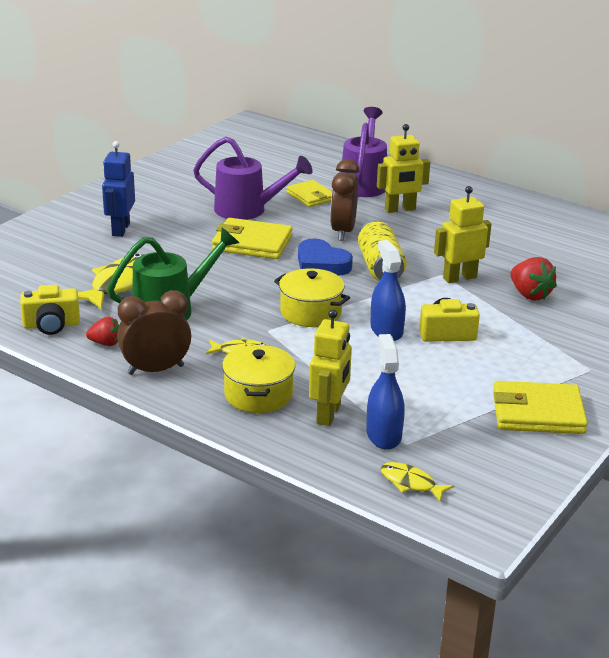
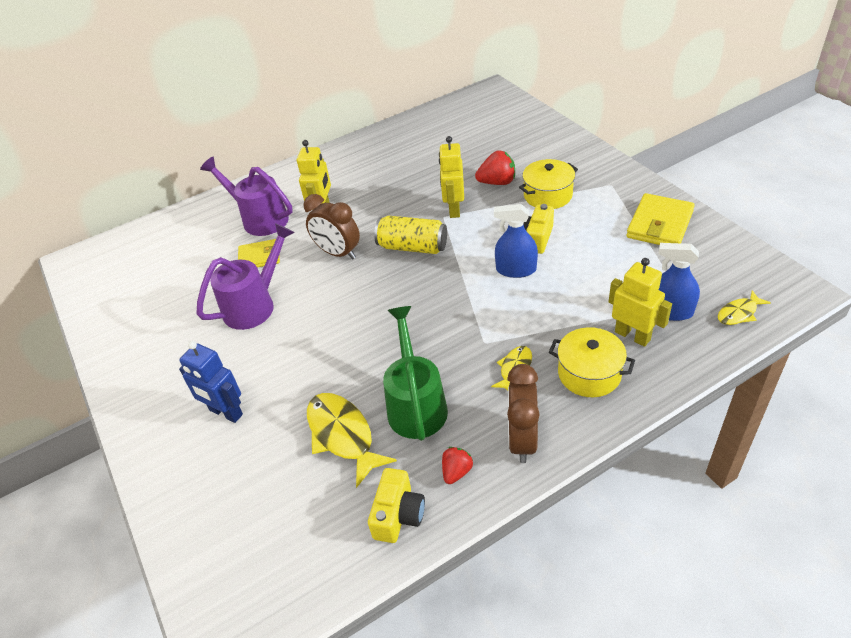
camera: 60 degrees left, 15 degrees up
yellow wallet [212,218,293,259] -> none
yellow pot [274,268,350,327] -> yellow pot moved to [519,159,578,209]
blue heart [298,238,353,276] -> none

